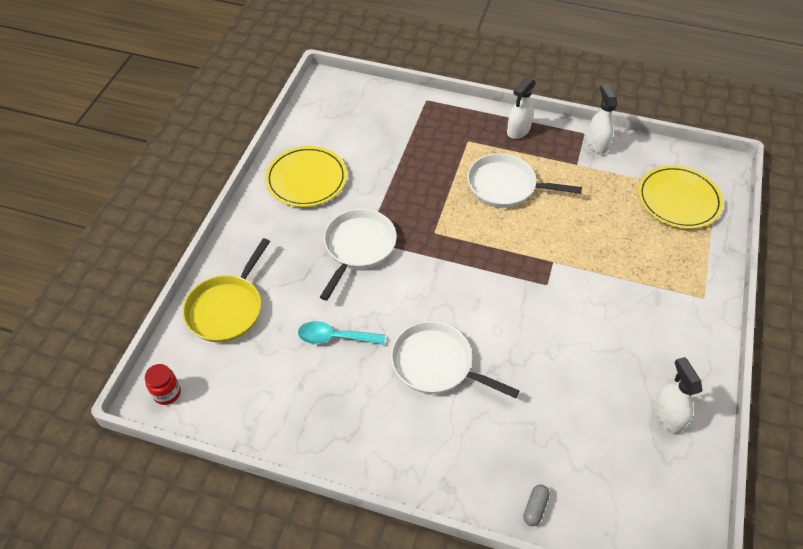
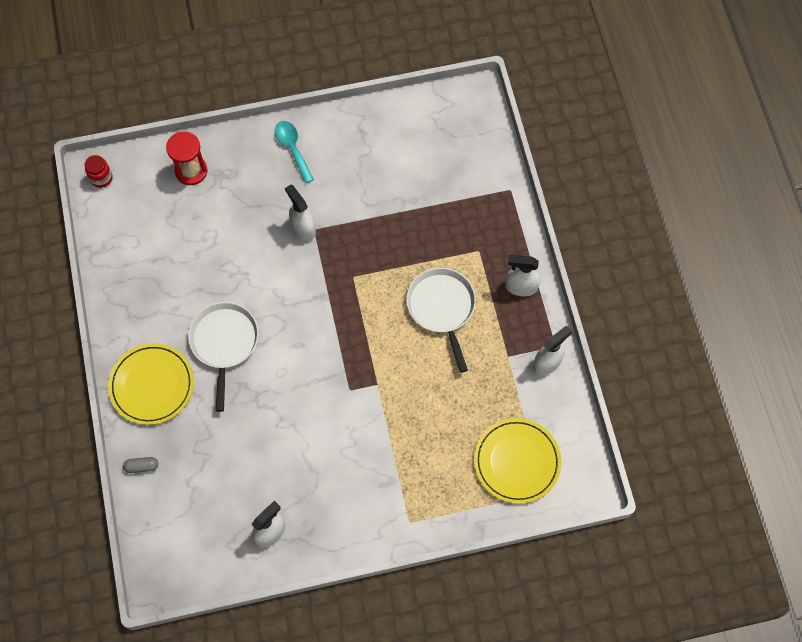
camera: 60 degrees right, 15 degrees up
yellow pan [183,238,270,342] -> red hourglass [166,132,208,185]
yellow plate [265,146,347,207] -> yellow plate moved to [108,343,194,425]
turquoise spoon [298,321,385,345] -> turquoise spoon moved to [275,121,314,184]
white pan [320,209,397,301] -> white spray bottle [285,184,316,241]

